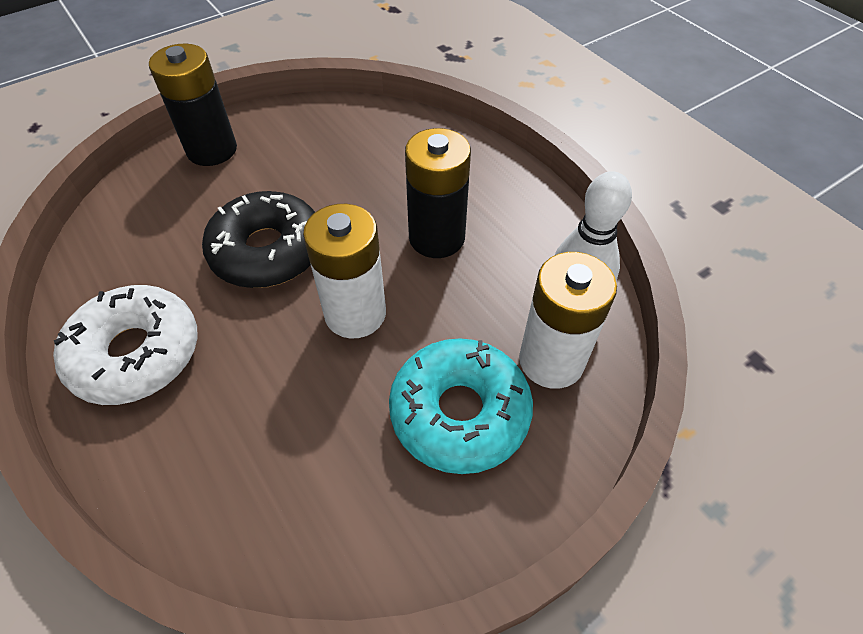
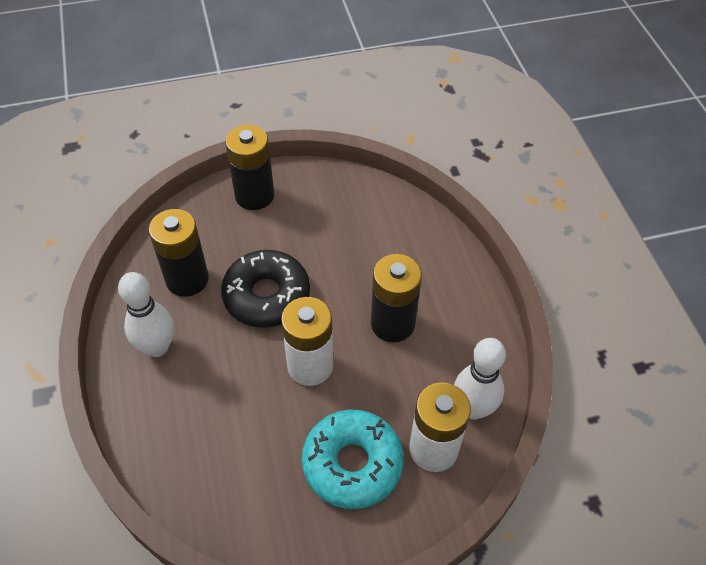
camera: 20 degrees right, 0 degrees up
white donut [53,285,198,405] -> white bowling pin [118,272,174,357]
none -> black battery [149,209,209,297]

